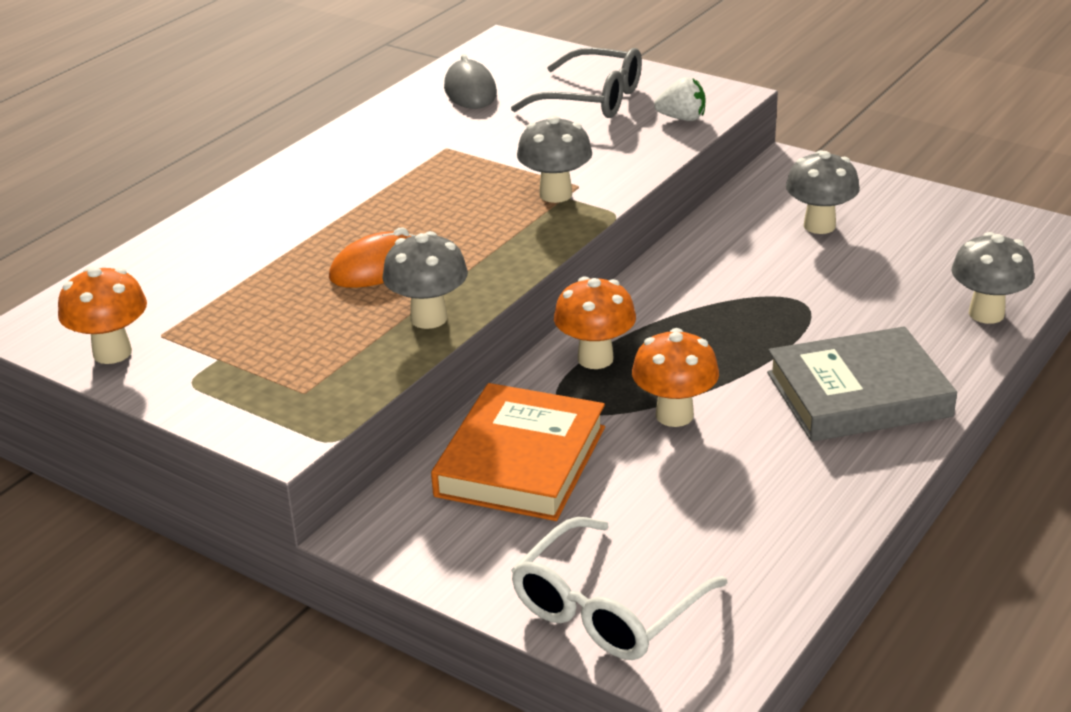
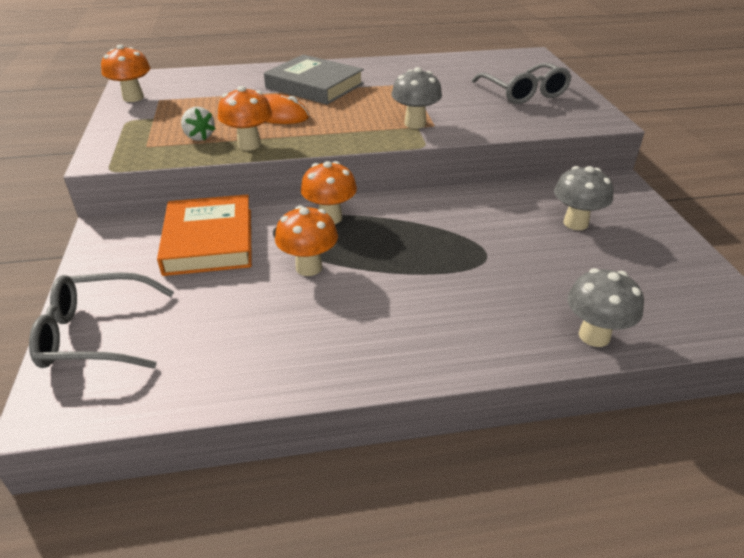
camera: 45 degrees right, 5 degrees up
grey mushroom [382,231,468,329] -> orange mushroom [218,86,272,151]
orange book [431,383,605,521] -> orange book turned 75 degrees counterclockwise [157,194,252,276]
grey mouse [444,54,497,109] -> none
white glasses [511,517,728,660] -> grey glasses [29,272,174,369]
white strawberry [654,77,705,121] -> white strawberry moved to [181,107,215,141]
grey book [767,326,957,442] -> grey book moved to [264,55,364,105]

